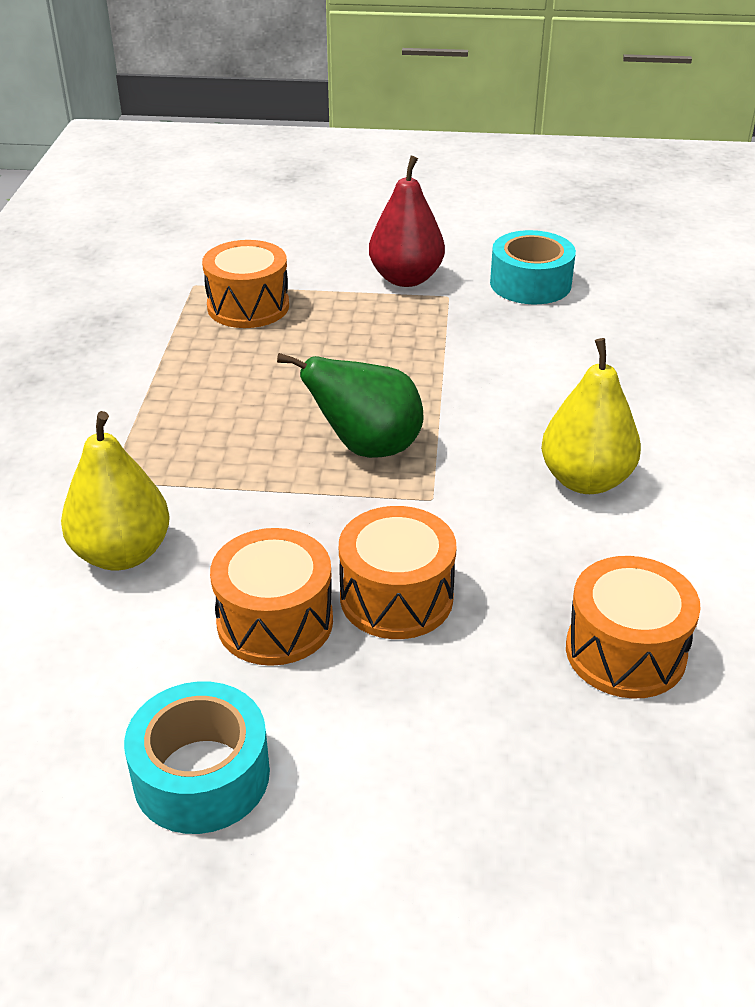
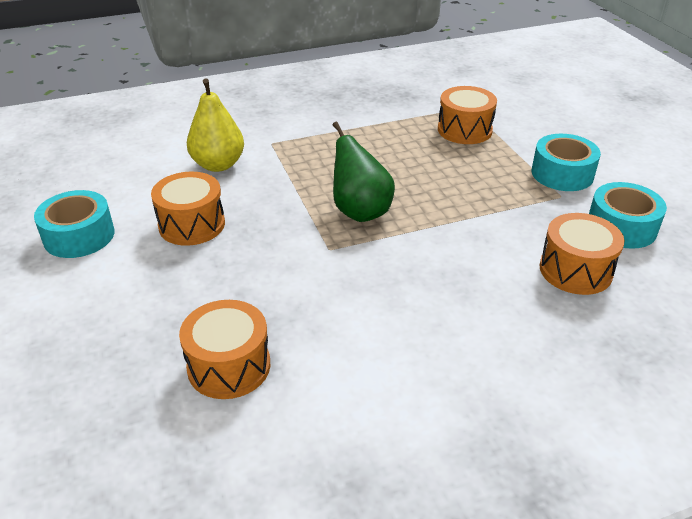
camera: 65 degrees right, 0 degrees up
orange drum [339,506,457,639] -> orange drum moved to [540,213,625,295]
red pear [369,156,445,287] -> turquoise tape [531,134,601,191]
yellow pear [541,338,641,494] -> none

